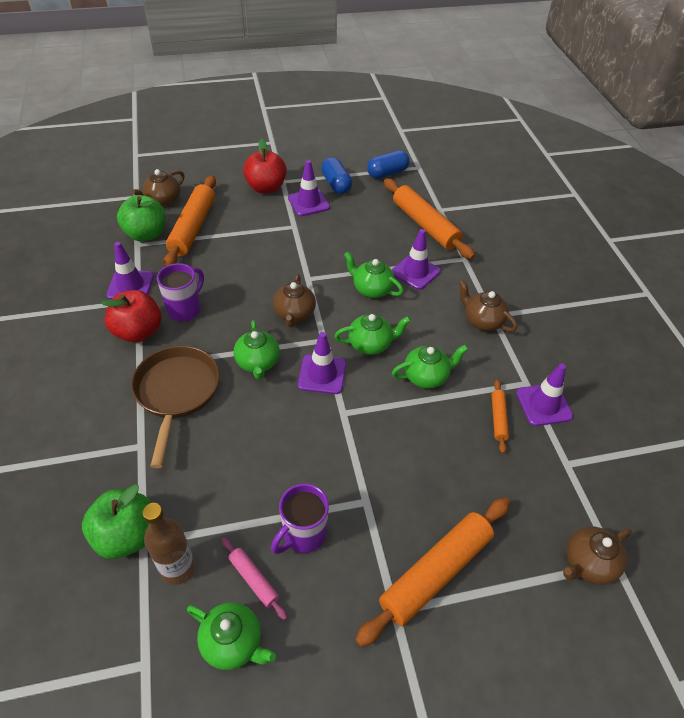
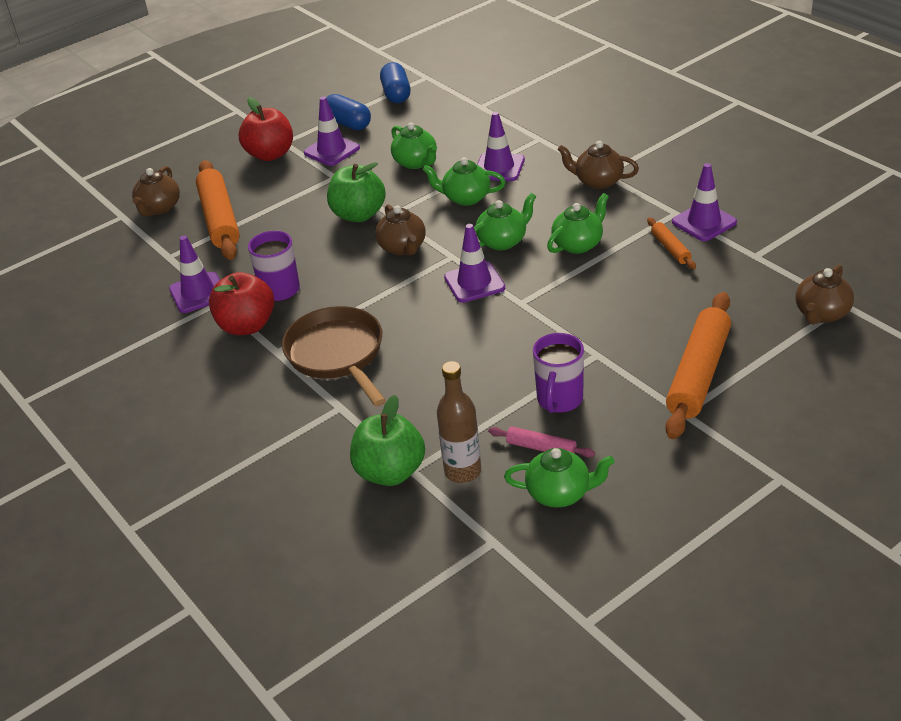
camera: 20 degrees left, 10 degrees down
green apple [117,195,165,242] -> green apple moved to [327,162,386,222]
green teapot [234,320,280,380] -> green teapot moved to [391,122,437,169]
blue capsule [367,150,410,179] -> blue capsule turned 45 degrees counterclockwise [380,62,410,103]
orange rolling pin [384,179,475,259] -> none

